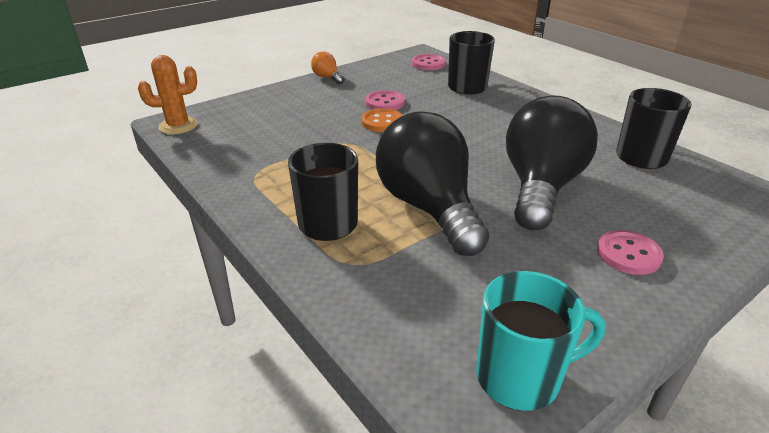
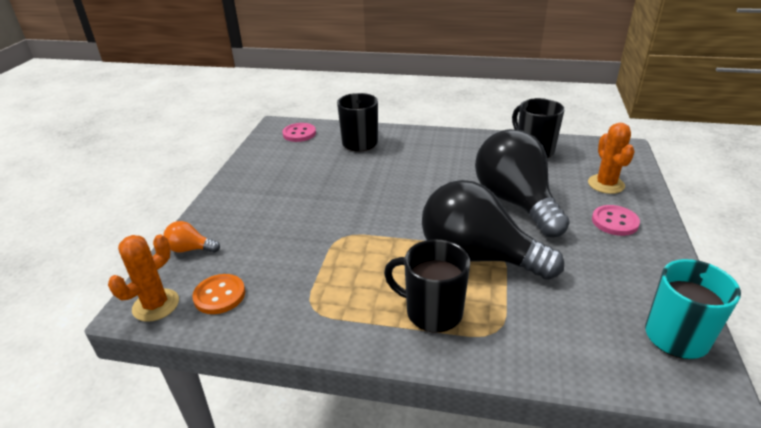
camera: 40 degrees left, 0 degrees up
orange light bulb [311,51,345,84] -> orange light bulb moved to [163,221,220,253]
orange button [361,108,403,132] -> orange button moved to [192,274,245,314]
pink button [365,90,405,110] -> none
none -> orange cactus [588,123,635,194]

